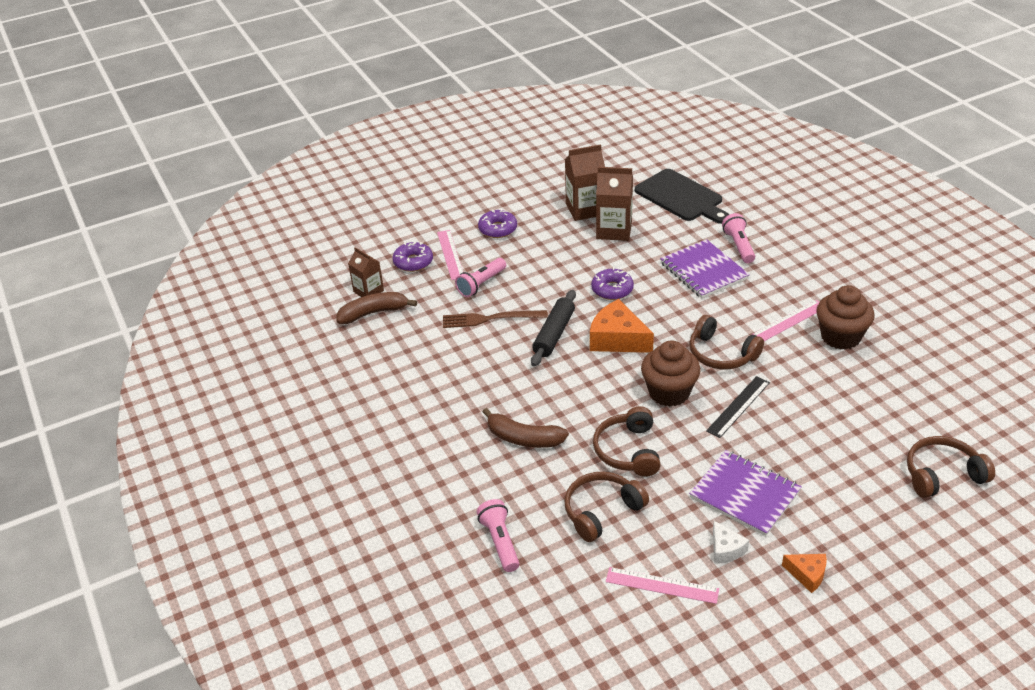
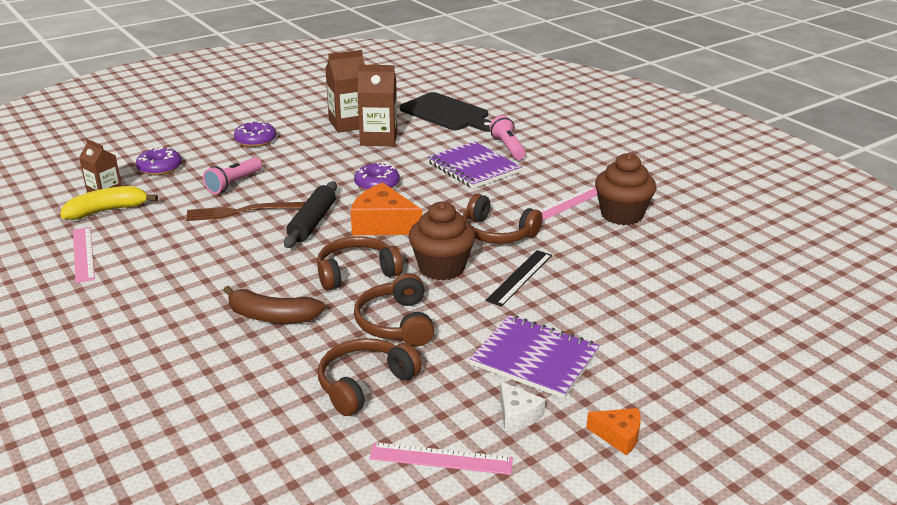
camera: 10 degrees left, 10 degrees down
brown banana [337,292,417,324] -> yellow banana [60,186,158,220]
pink ruler [437,230,463,280] -> pink ruler moved to [73,227,95,283]
pink flashlight [477,499,520,572] -> none
brown headphones [907,436,995,498] -> brown headphones moved to [317,236,403,290]

